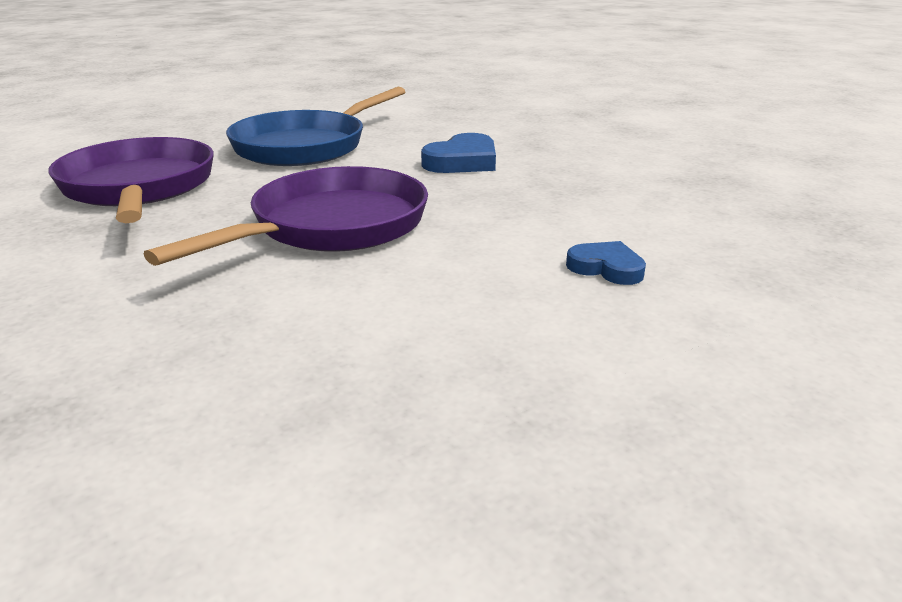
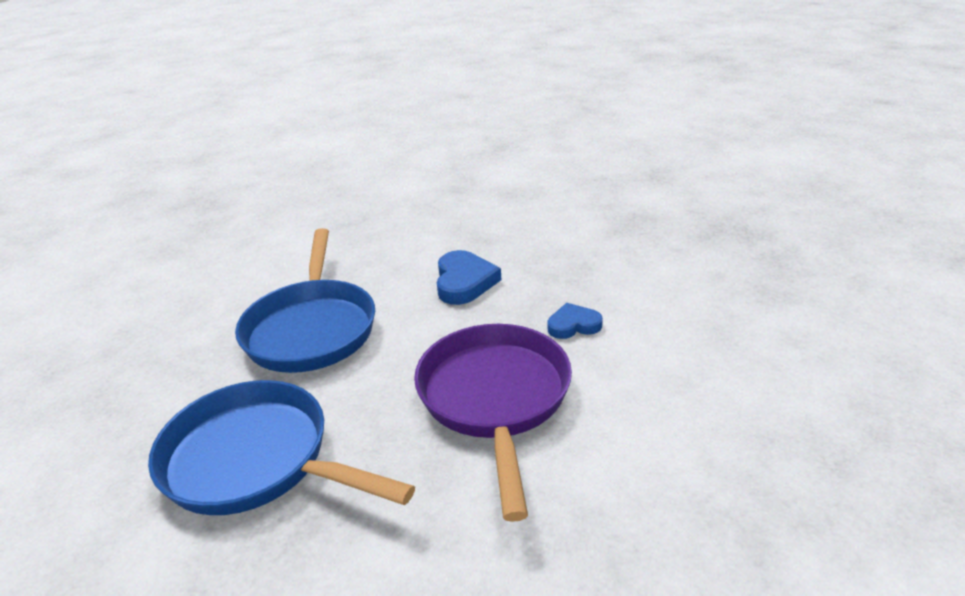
camera: 40 degrees left, 5 degrees up
purple pan [48,137,214,223] -> blue pan [148,380,415,515]
blue heart [566,241,646,285] -> blue heart moved to [548,303,603,339]

